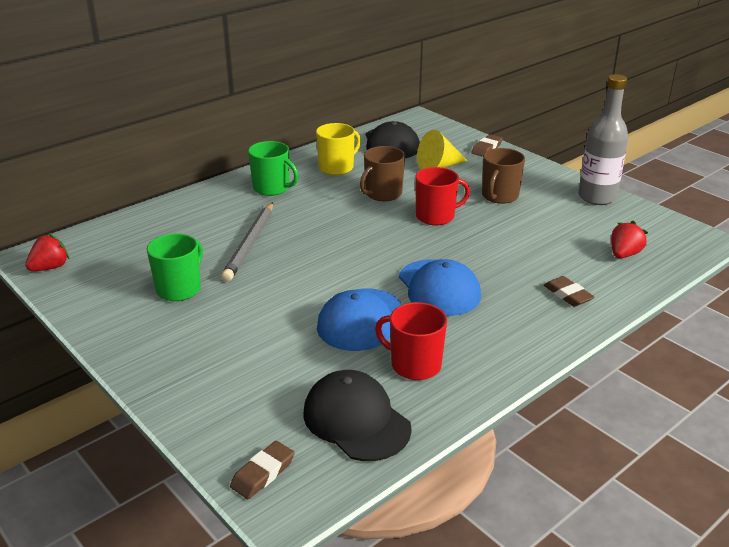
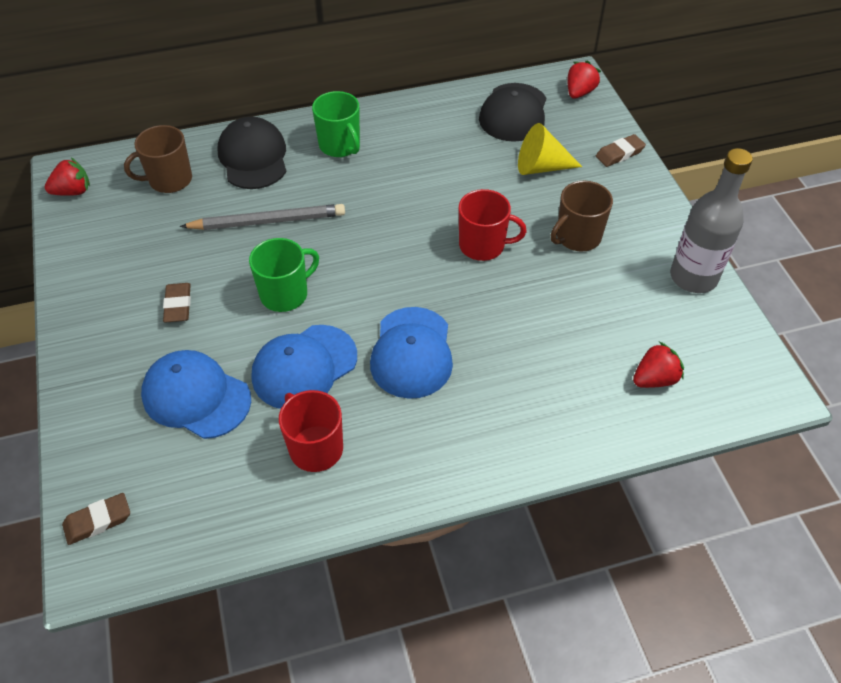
camera: 25 degrees right, 20 degrees up
green mug [147,233,203,301] -> green mug moved to [249,238,319,312]
grey pencil [221,202,273,282] -> grey pencil turned 135 degrees counterclockwise [180,204,345,230]
black cap [303,370,412,461] -> black cap moved to [218,117,287,189]
yellow mug [316,123,361,175] -> none
brown mug [360,146,405,201] -> brown mug moved to [124,125,192,193]
brown eraser [544,276,594,307] -> brown eraser moved to [163,283,191,323]
none -> blue cap [141,350,251,439]
none -> red strawberry [567,60,601,99]

